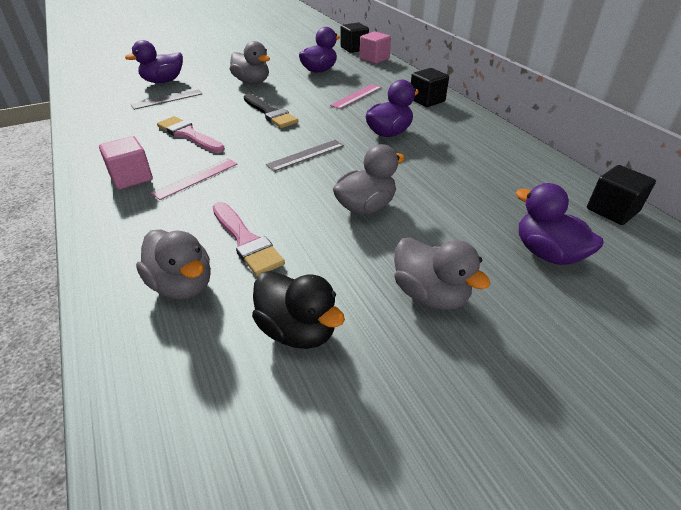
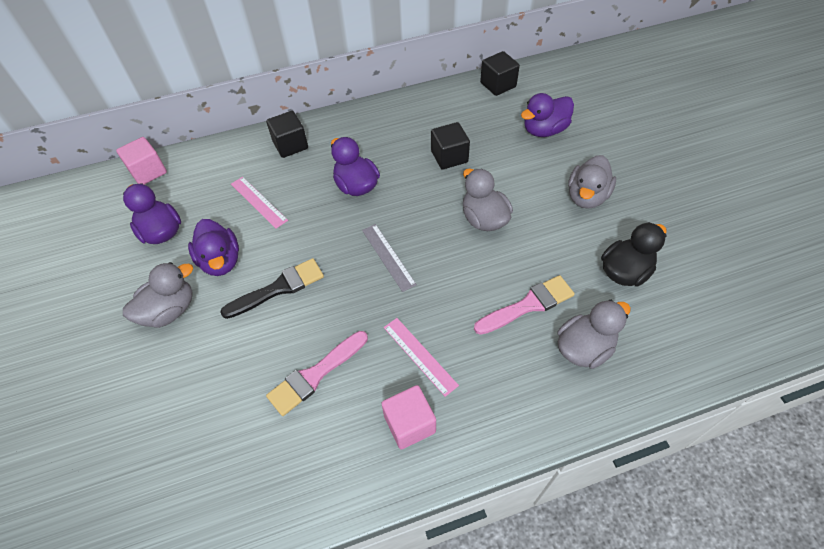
camera: 80 degrees left, 15 degrees up
purple duck [125,40,183,83] -> purple duck moved to [188,219,239,276]
grey ruler [131,90,202,110] -> none
black cube [341,22,369,53] -> black cube moved to [431,122,470,170]
grey duck [394,238,491,310] -> grey duck turned 150 degrees clockwise [568,155,616,209]

